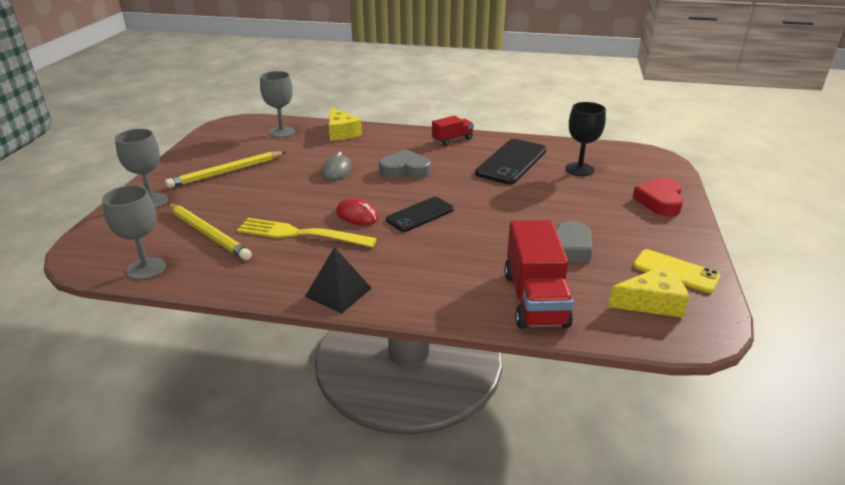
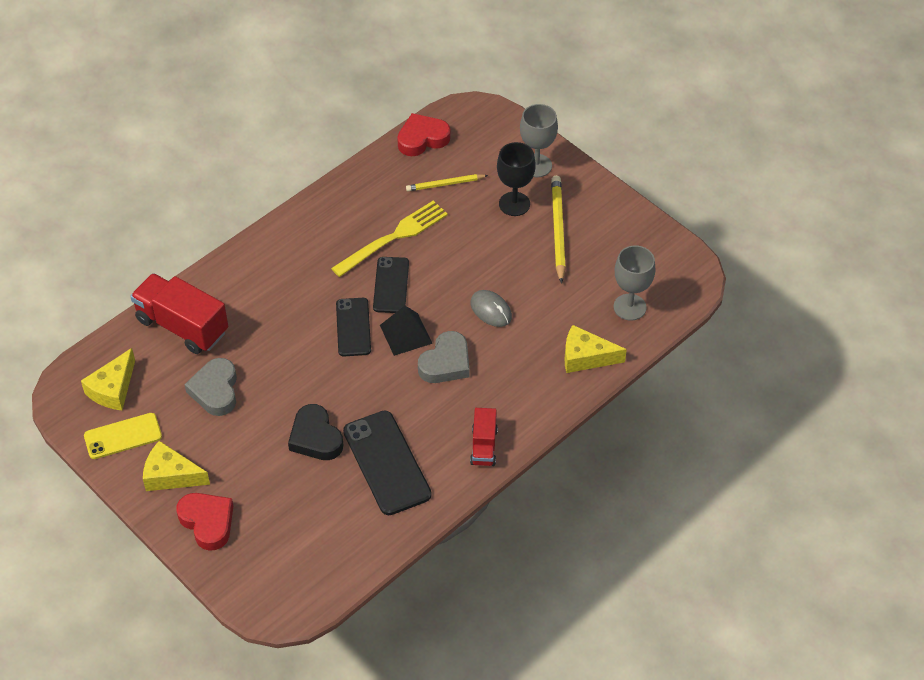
camera: 125 degrees right, 20 degrees up
grey goblet [102,185,166,280] -> red heart [397,113,451,156]
yellow pencil [167,203,252,260] -> yellow pencil [406,174,488,191], size x0.62
black pyramid [305,247,371,313] -> black pyramid moved to [380,306,433,356]
red mouse [336,198,379,225] -> black phone [373,257,409,313]
black goblet [565,102,606,176] -> black goblet moved to [497,142,536,216]
none -> yellow cheese [143,441,210,491]
none -> black heart [288,404,343,460]

